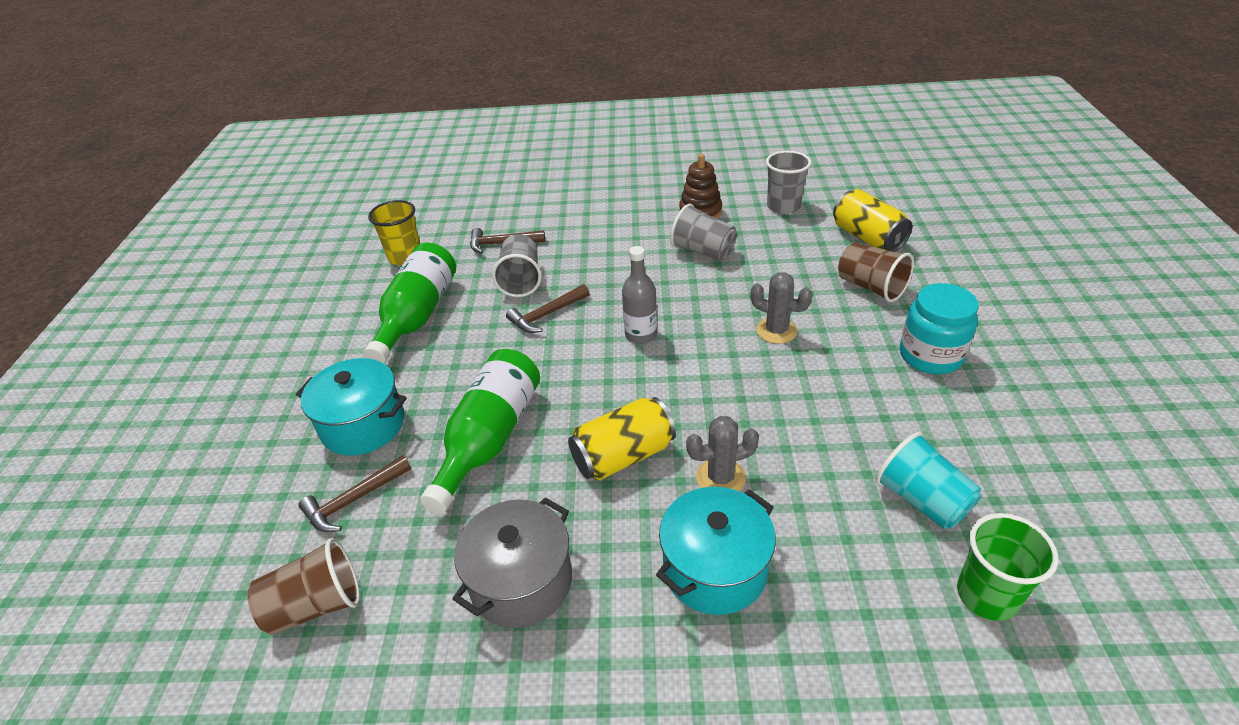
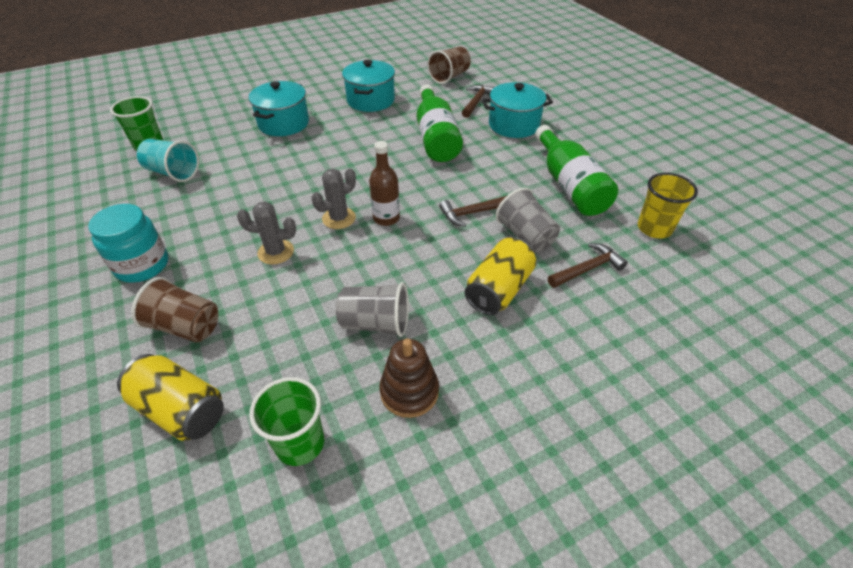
camera: 150 degrees right, 5 degrees up
grey pot [453,497,572,628] -> turquoise pot [342,60,395,112]
brown hammer [506,284,590,333] -> brown hammer turned 135 degrees counterclockwise [439,196,506,227]
yellow can [568,397,676,481] -> yellow can moved to [465,238,536,315]
grey bottle [622,246,657,344] -> brown bottle [369,141,400,226]
grey cactus [686,416,759,491] -> grey cactus moved to [312,168,356,229]
grey cup [766,151,811,214] -> green cup [249,377,324,466]

